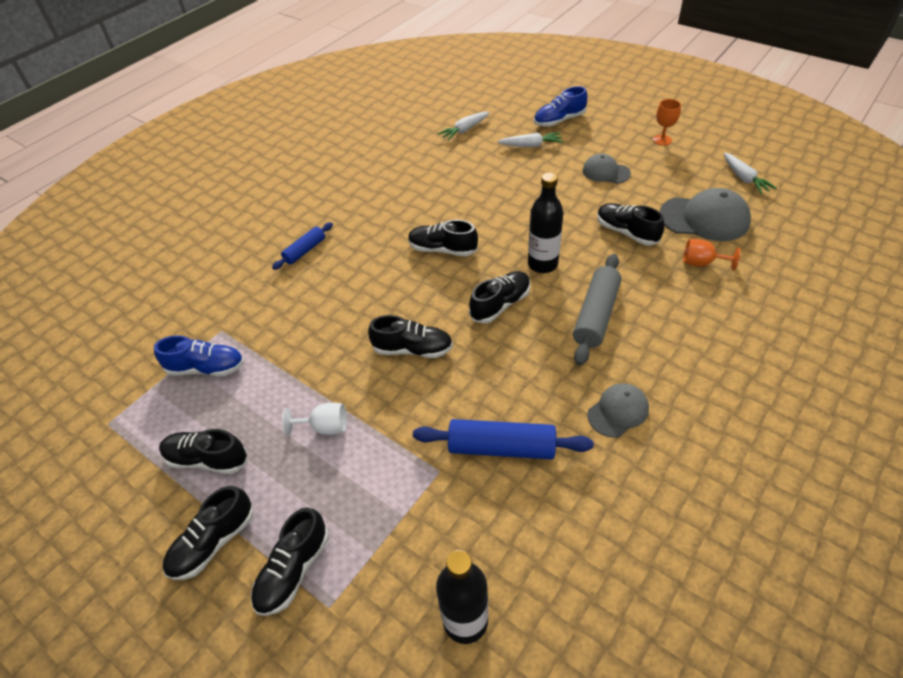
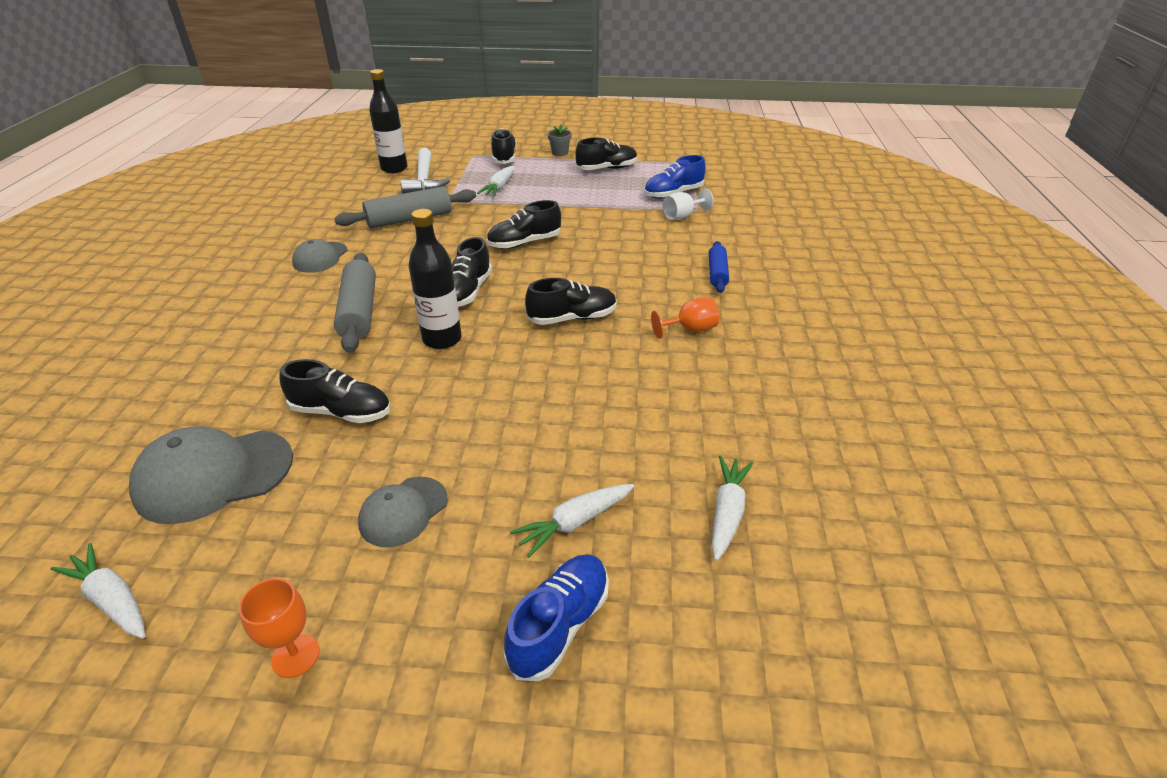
camera: 145 degrees right, 10 degrees down
black shoe [163,486,254,580] -> grey flower pot [547,124,572,156]
white goblet [282,403,347,435] -> white goblet moved to [662,188,714,220]
blue rolling pin [413,419,593,460] -> grey rolling pin [334,186,476,229]
grey cap [583,154,631,184] -> grey cap turned 135 degrees clockwise [358,477,448,547]
orange goblet [683,239,741,270] -> orange goblet moved to [651,297,719,339]
none -> white hammer [401,148,450,194]
none -> white carrot [477,166,515,196]

